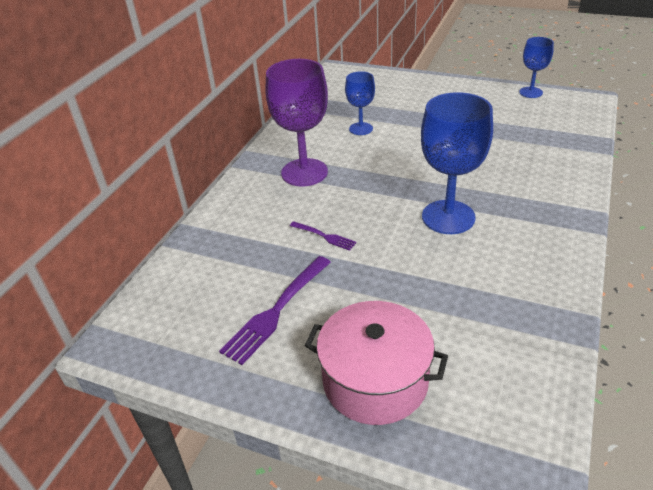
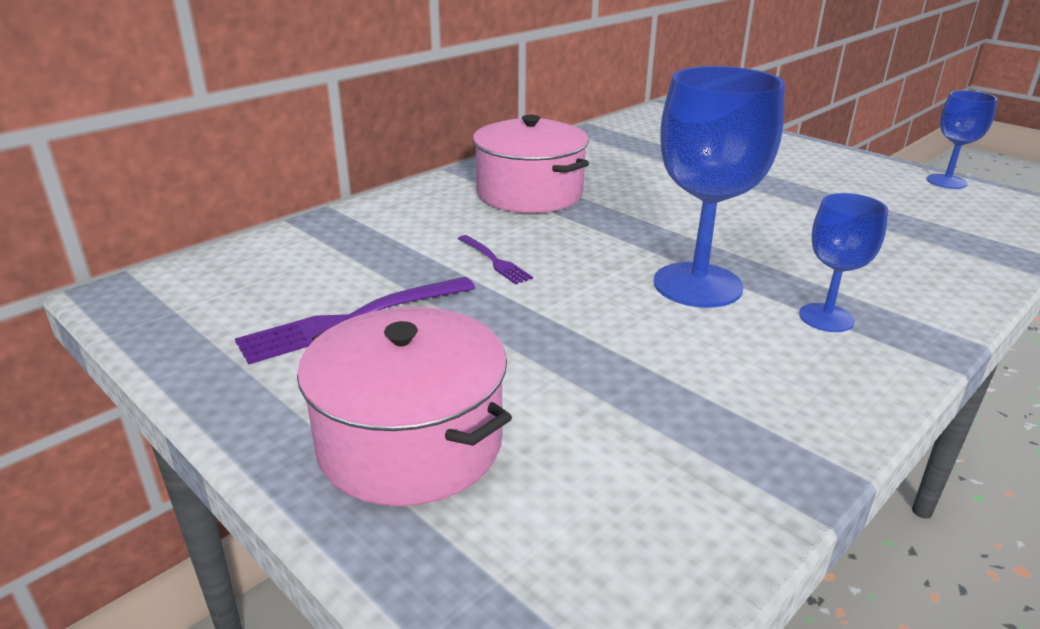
camera: 20 degrees right, 10 degrees down
purple goblet [266,59,328,186] -> pink pot [473,115,589,213]
blue goblet [345,71,375,135] -> blue goblet moved to [799,193,888,332]

